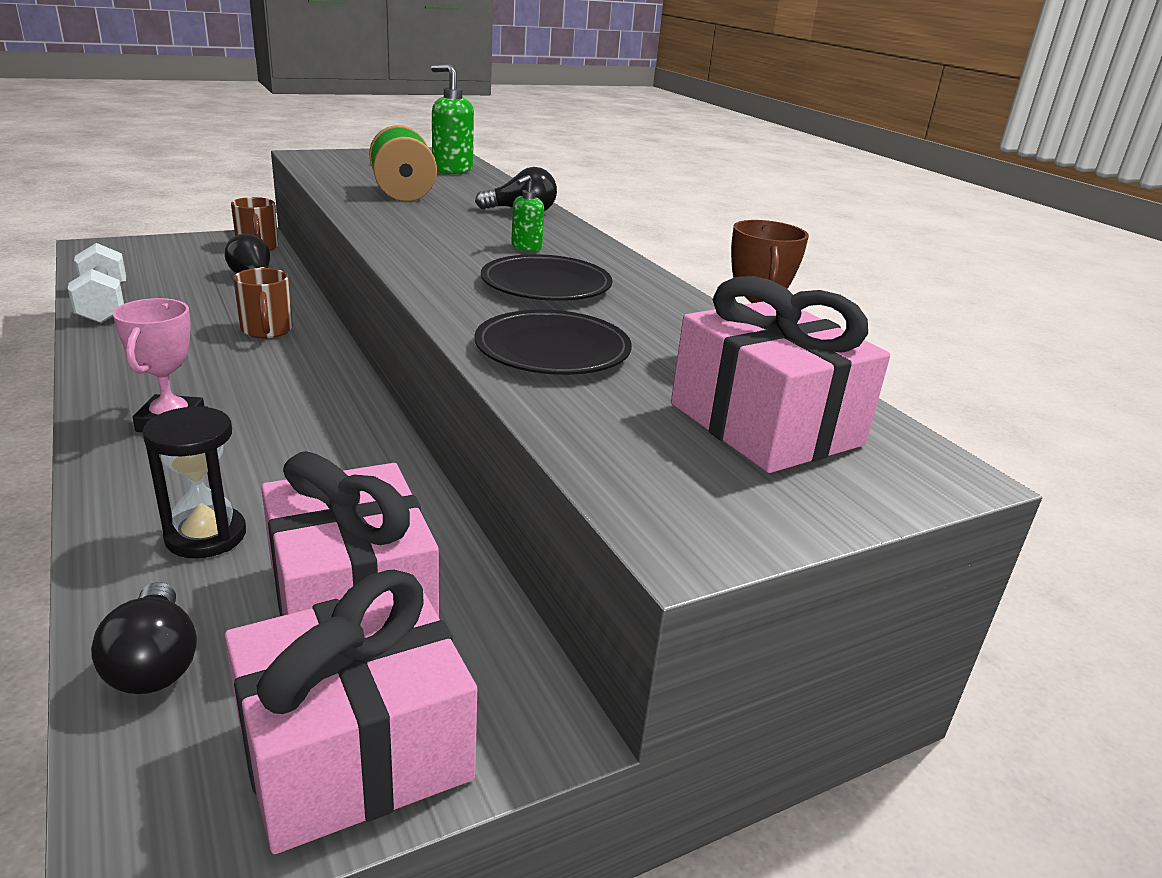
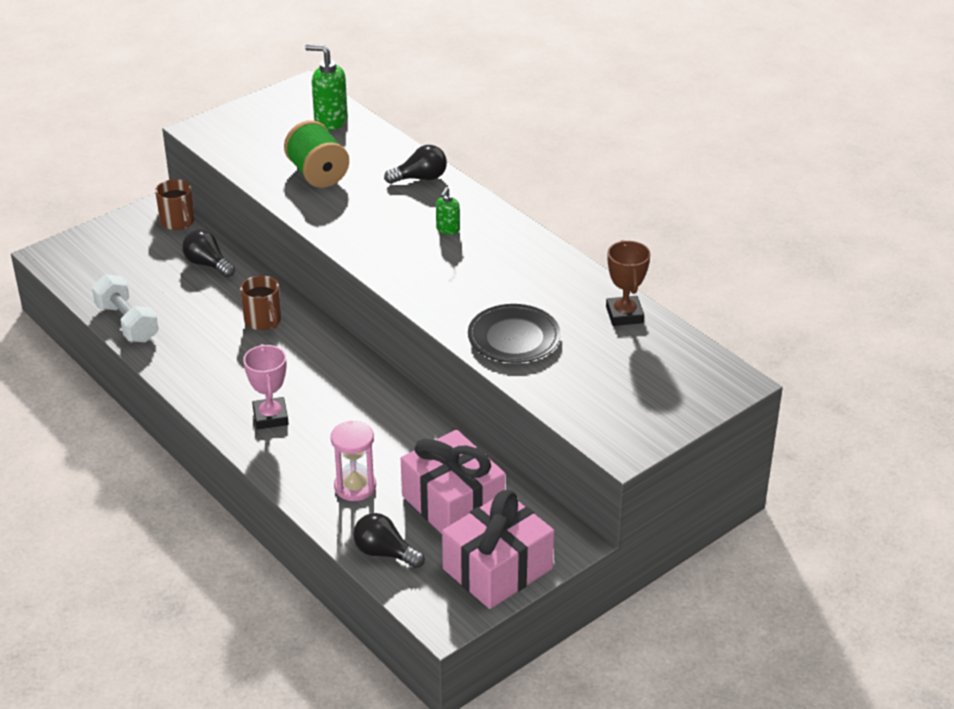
camera: 10 degrees left, 10 degrees up
black light bulb [91,582,197,694] -> black light bulb turned 150 degrees clockwise [353,513,425,568]
black hourglass [142,406,246,558] -> pink hourglass [331,421,376,501]
black plate [481,254,613,301] -> none
pink gift [671,276,890,473] -> none

